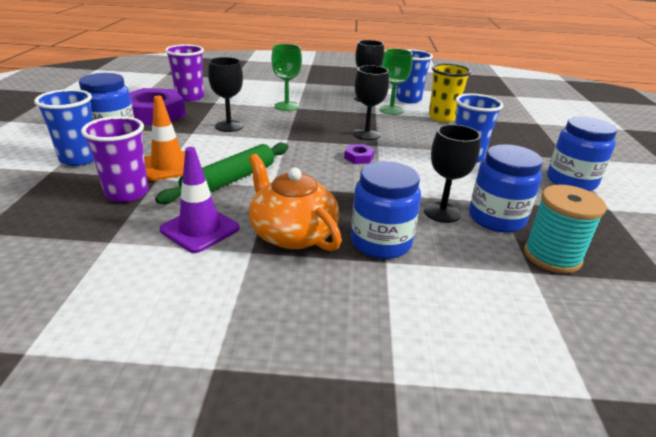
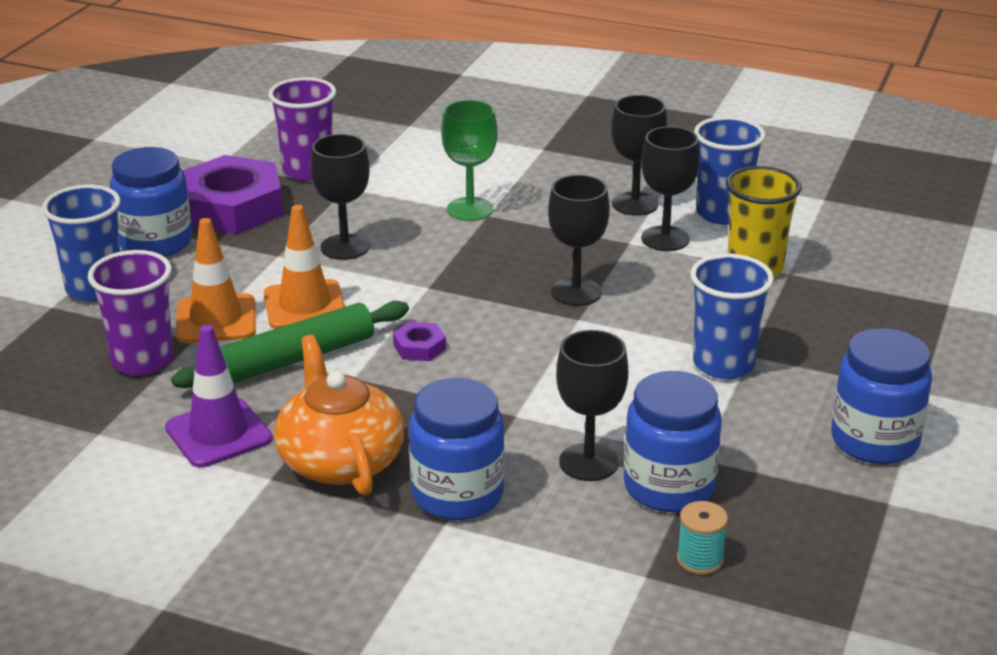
camera: 20 degrees right, 0 degrees up
purple nut [344,144,375,164] -> purple nut moved to [393,321,446,361]
green goblet [379,49,412,115] -> black goblet [641,126,700,251]
turquoise spool [524,185,606,274] -> turquoise spool [677,501,728,575], size x0.55
none -> orange traffic cone [264,205,345,329]

